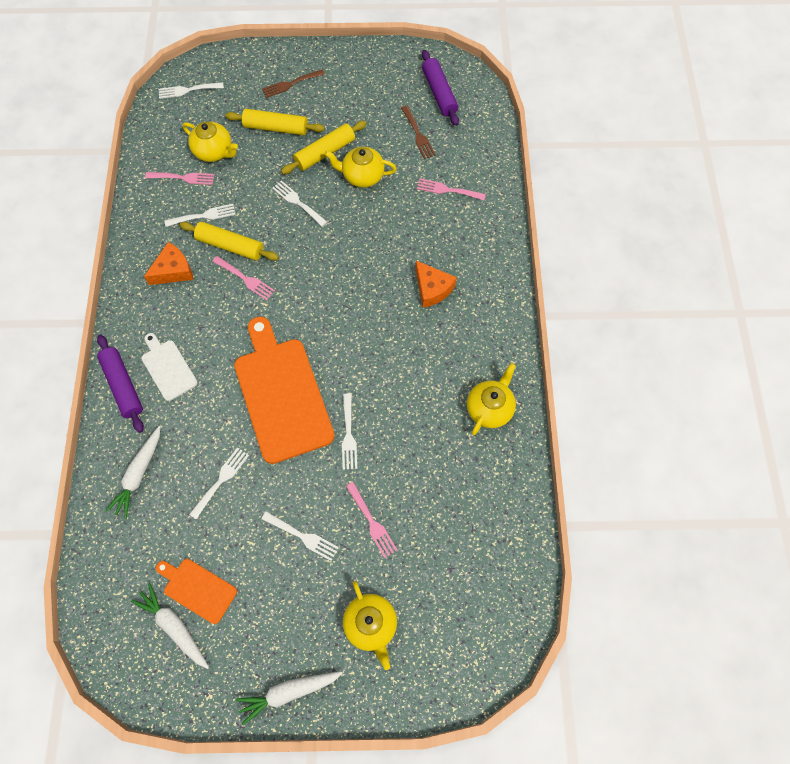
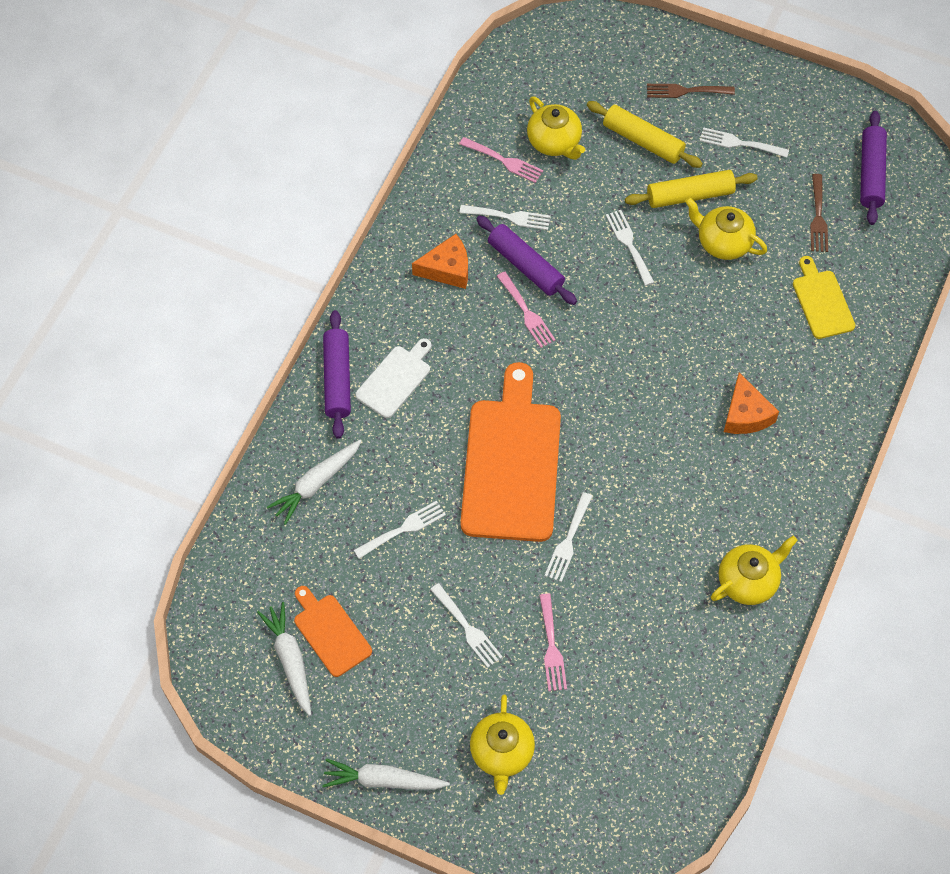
camera: 25 degrees right, 5 degrees down
white cutting board [141,333,198,401] -> white cutting board turned 45 degrees clockwise [355,338,432,418]
white fork [159,82,224,99] -> white fork moved to [700,127,789,158]
yellow rolling pin [179,222,279,261] -> purple rolling pin [476,215,577,305]
pink fork [417,178,486,200] -> yellow cutting board [793,256,856,339]

